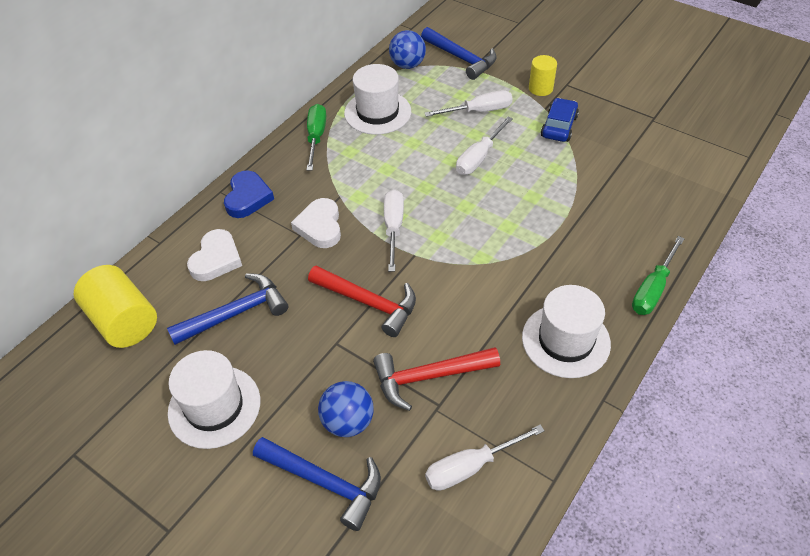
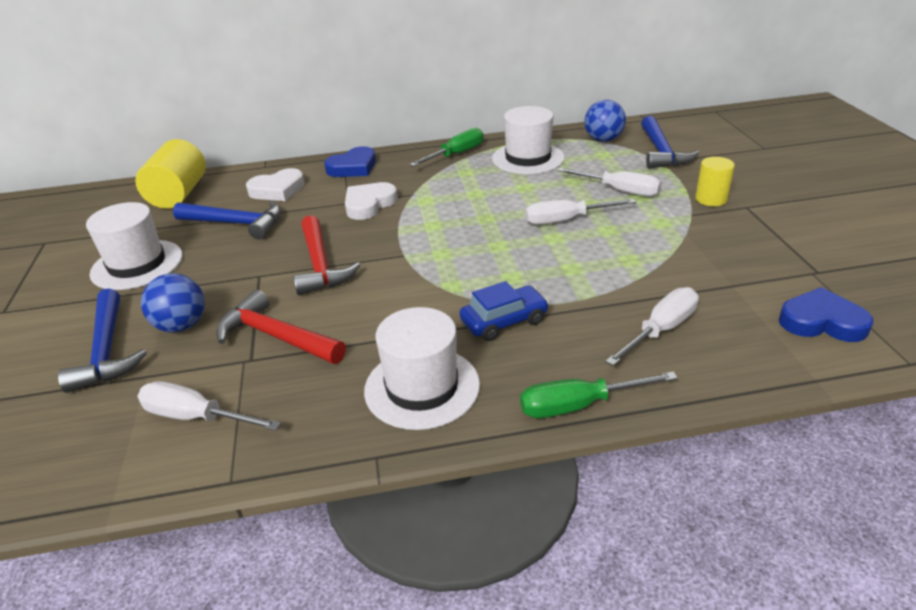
camera: 45 degrees right, 15 degrees down
white screwdriver [384,189,404,272] -> white screwdriver moved to [605,287,699,366]
blue car [541,98,579,142] -> blue car moved to [460,281,549,341]
none -> blue heart [779,287,873,342]

